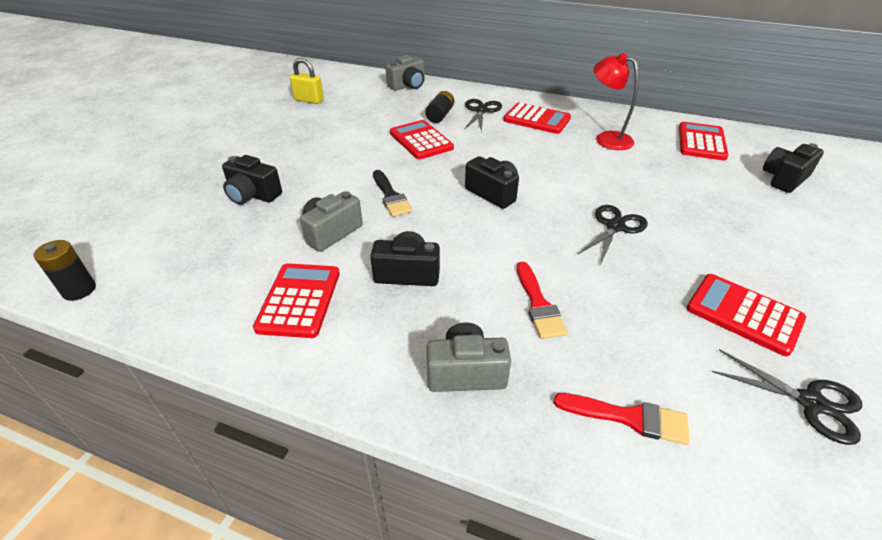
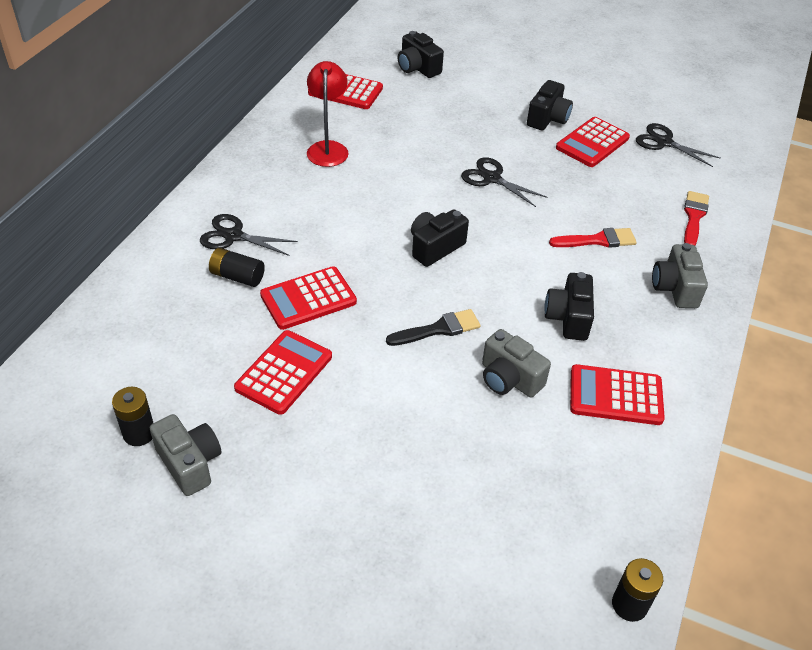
camera: 90 degrees left, 5 degrees up
black camera [222,155,282,205] -> black camera moved to [527,80,573,130]
yellow padlock [290,58,324,104] -> black battery [112,387,153,446]
grey camera [386,55,425,91] -> grey camera moved to [150,414,222,496]
red calculator [503,103,571,134] -> red calculator moved to [234,330,332,415]
red lamp [594,53,639,150] -> red lamp turned 135 degrees clockwise [307,61,349,167]
black scissors [712,349,862,445] -> black scissors turned 90 degrees counterclockwise [636,123,720,167]

